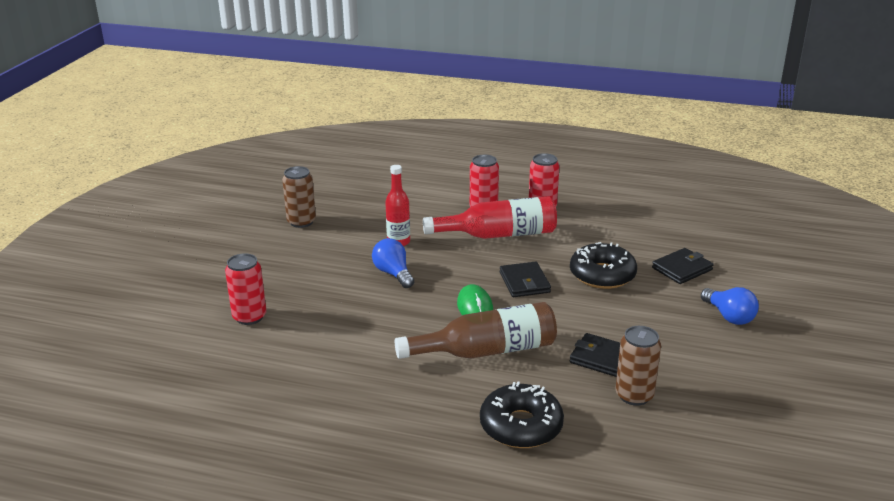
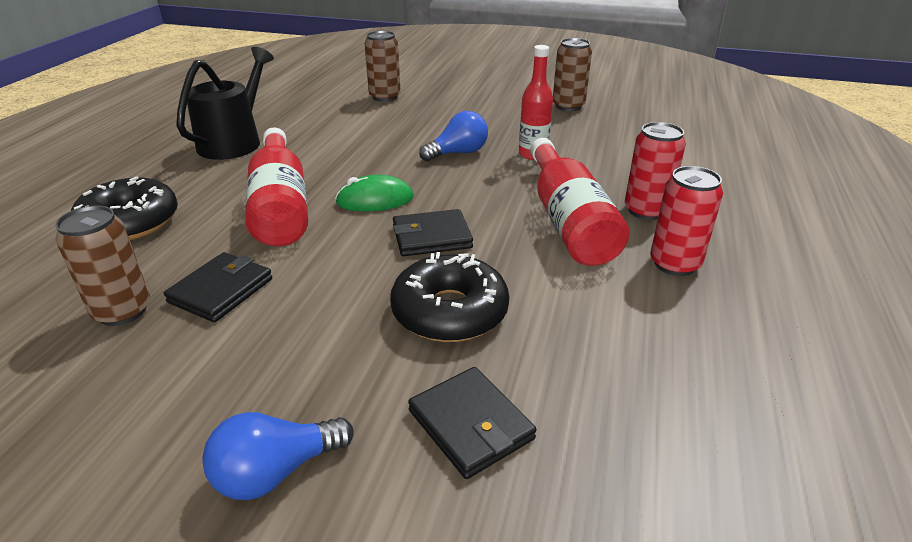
camera: 90 degrees right, 5 degrees up
red can [225,253,266,325] -> brown can [365,31,401,102]
brown bottle [395,302,557,359] -> red bottle [245,127,308,246]
none -> black watering can [176,47,274,160]

